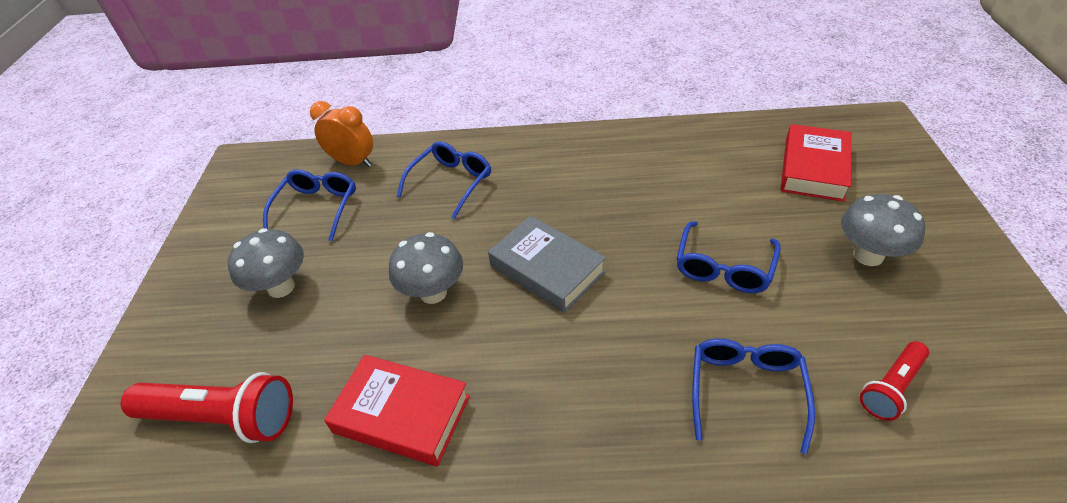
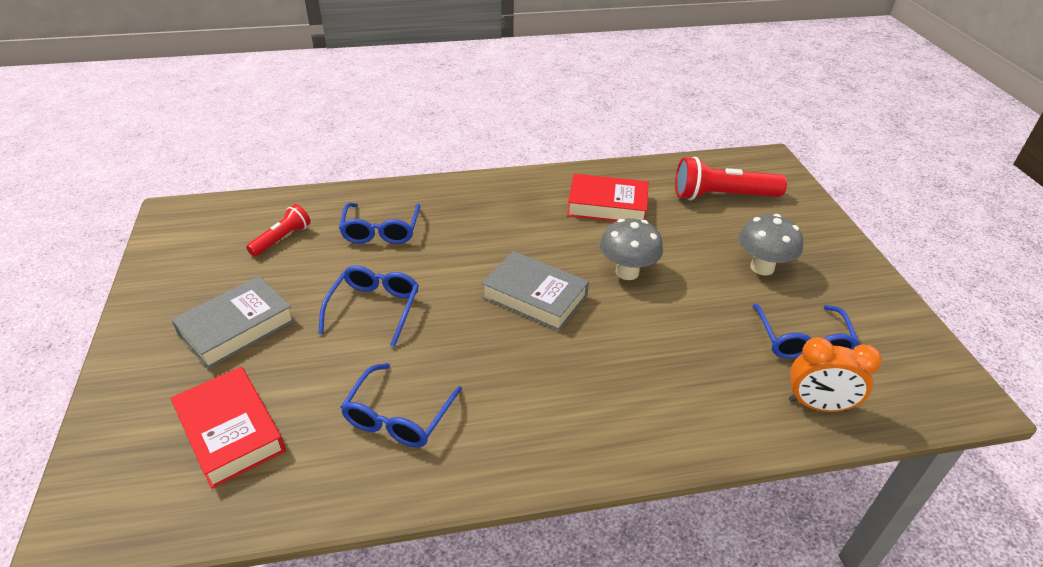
camera: 165 degrees right, 5 degrees down
blue glasses [397,141,491,219] -> blue glasses moved to [340,363,462,447]
red book [780,124,851,202] -> red book turned 45 degrees counterclockwise [171,367,286,489]
grey mushroom [841,194,925,266] -> grey book [171,276,295,369]

